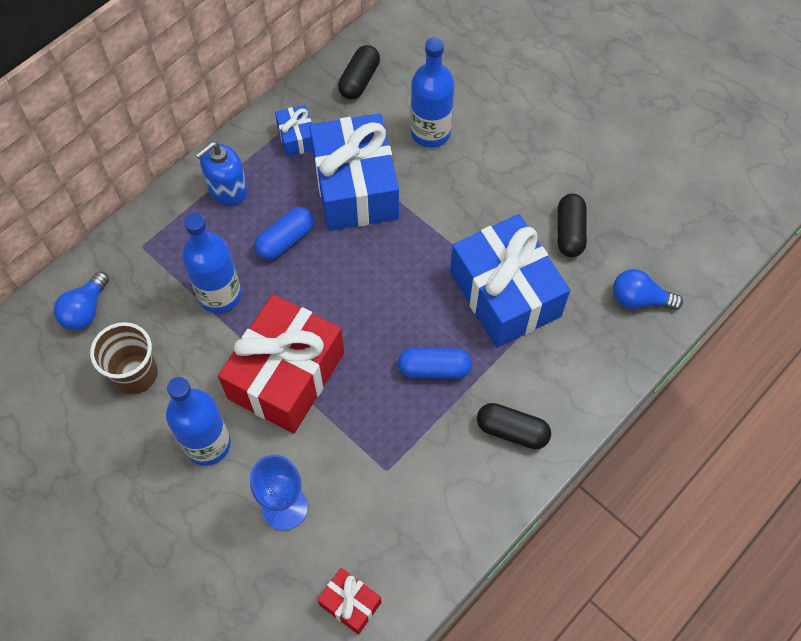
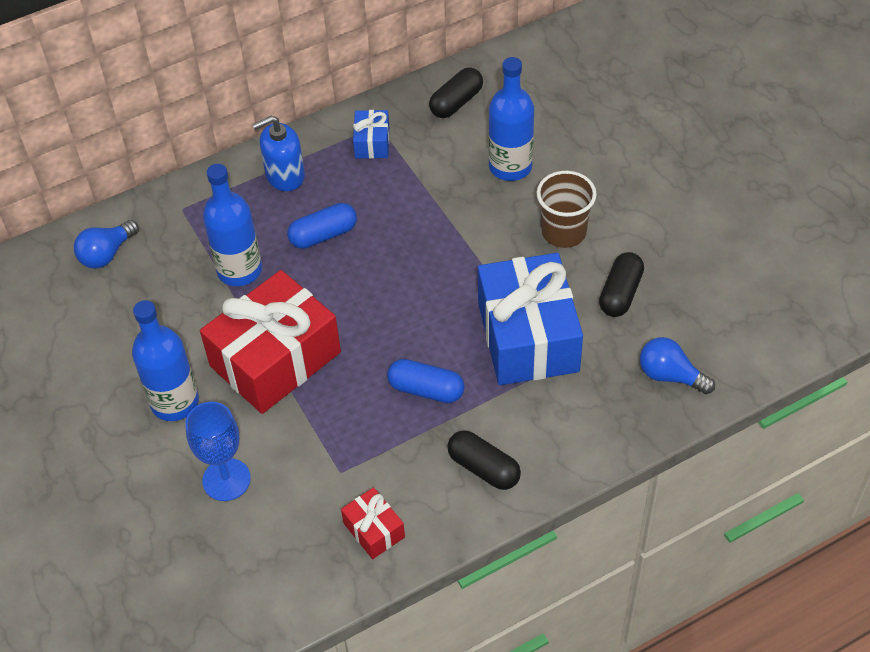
camera: 20 degrees right, 10 degrees down
brown cup [90,322,158,394] -> brown cup moved to [537,171,597,248]
blue gift [309,113,399,231] -> none
red gift [317,568,381,635] -> red gift moved to [341,488,405,559]

